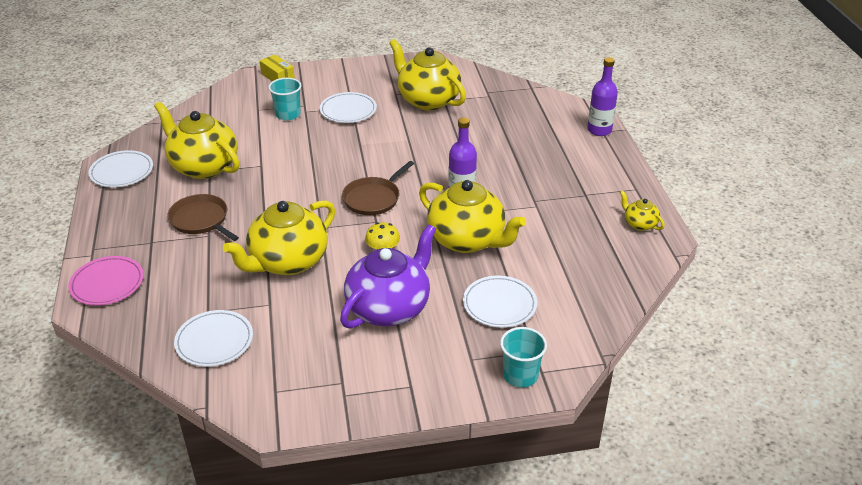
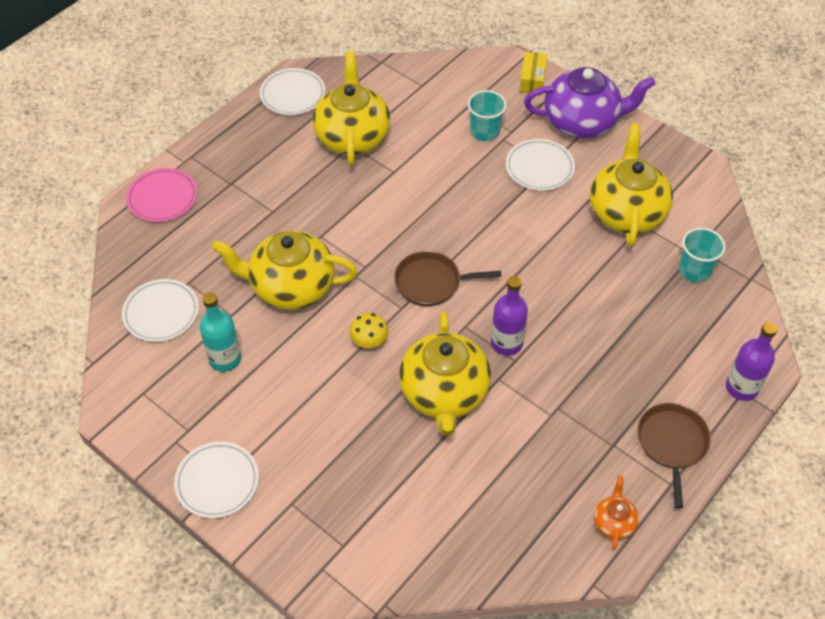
camera: 50 degrees right, 15 degrees up
brown pan [167,194,239,241] -> brown pan moved to [637,403,711,509]
purple teapot [340,224,436,329] -> purple teapot moved to [524,67,655,138]
white plate [463,276,537,328] -> white plate moved to [174,441,259,518]
turquoise cup [500,327,547,387] -> turquoise cup moved to [679,228,726,282]
yellow teapot [620,191,665,231] -> orange teapot [594,476,639,550]
none -> turquoise bottle [200,292,241,372]

